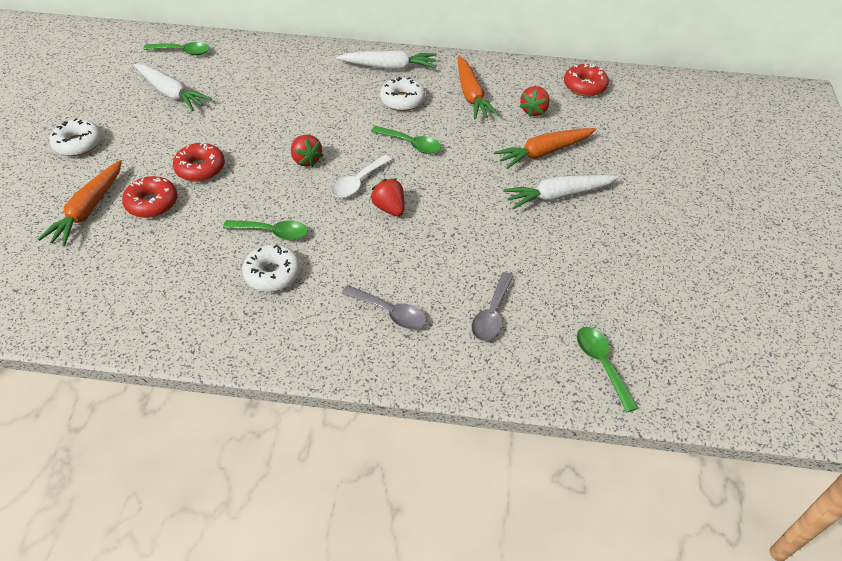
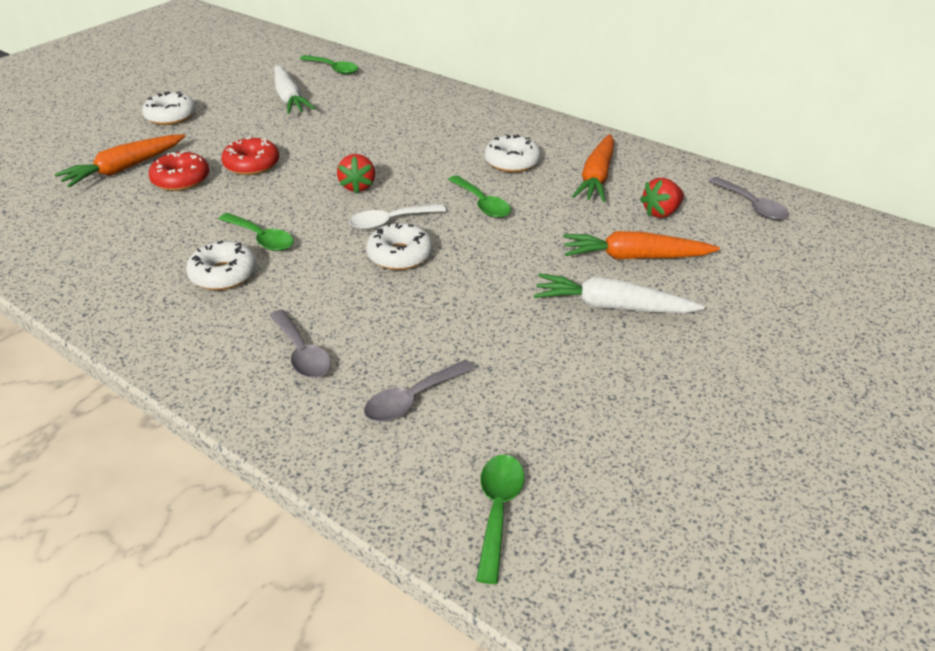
camera: 30 degrees right, 10 degrees down
white carrot [336,51,436,70] -> none
red strawberry [370,179,404,216] -> white donut [366,223,433,270]
red donut [564,64,609,97] -> grey spoon [709,177,789,220]

